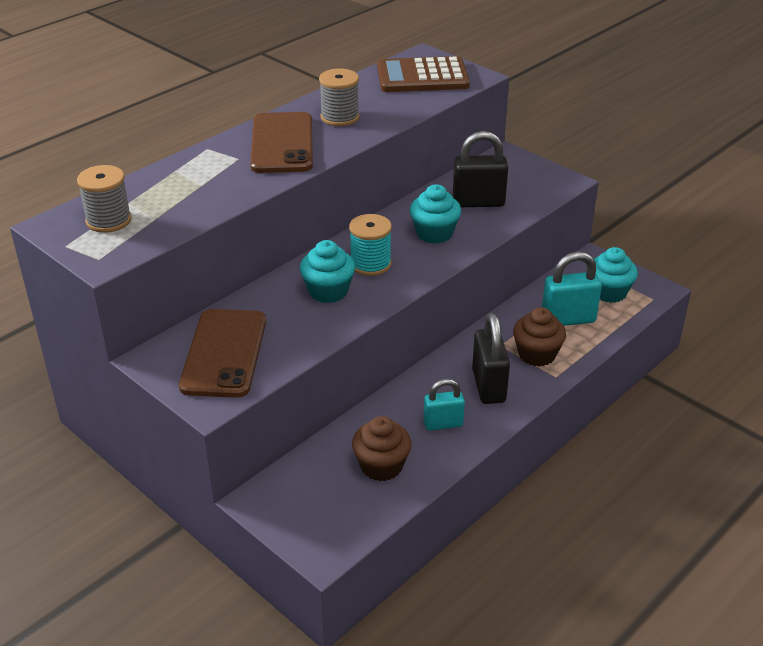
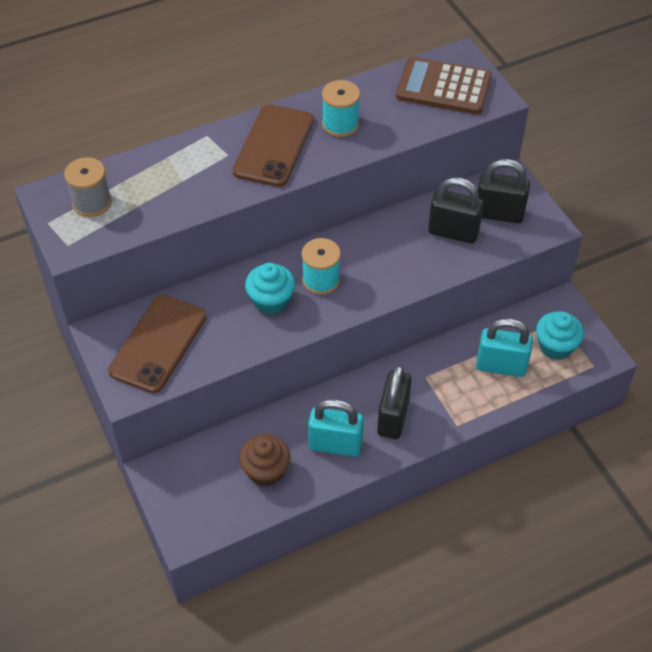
camera: 20 degrees right, 15 degrees up
grey spool [319,68,359,126] -> turquoise spool [322,80,360,137]
turquoise cupcake [410,184,461,244] -> none
turquoise padlock [423,379,465,431] -> turquoise padlock [308,399,364,457], size x1.54
brown cupcake [513,307,566,367] -> none
none -> black padlock [478,159,530,223]

